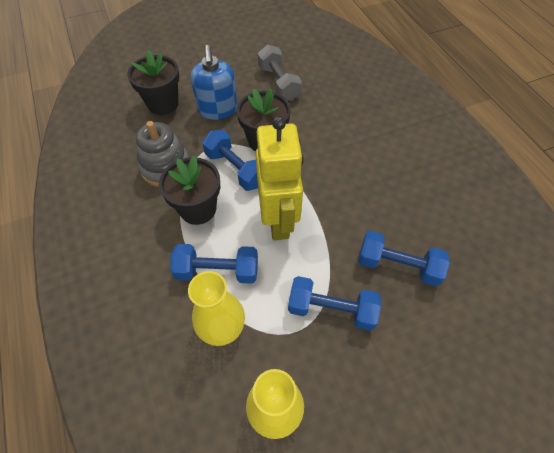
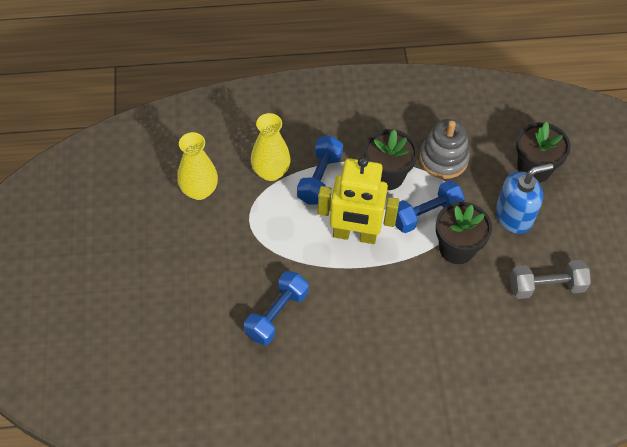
camera: 105 degrees right, 0 degrees up
blue soap dispenser [191,45,237,120] -> blue soap dispenser turned 150 degrees clockwise [496,163,553,234]
blue dumbbell [288,276,381,331] -> none

